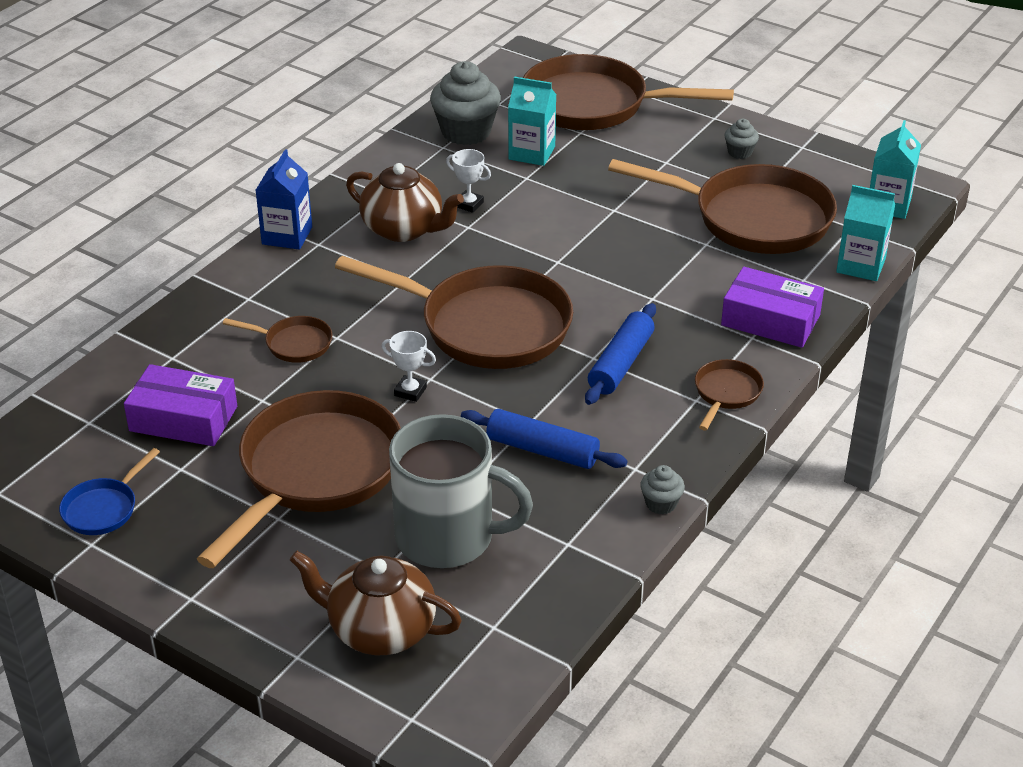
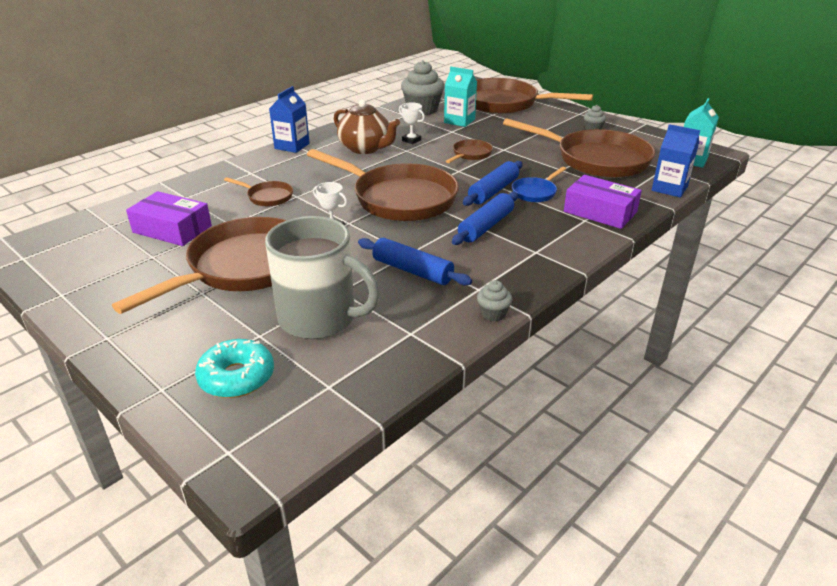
camera: 10 degrees right, 5 degrees down
blue pan [59,448,160,535] -> blue pan moved to [512,167,566,202]
brown teapot [290,551,462,655] -> turquoise donut [195,339,274,398]
brown pan [695,359,764,430] -> brown pan moved to [446,139,493,163]
turquoise carton [836,185,895,281] -> blue carton [652,124,700,198]
none -> blue rolling pin [463,161,523,206]

